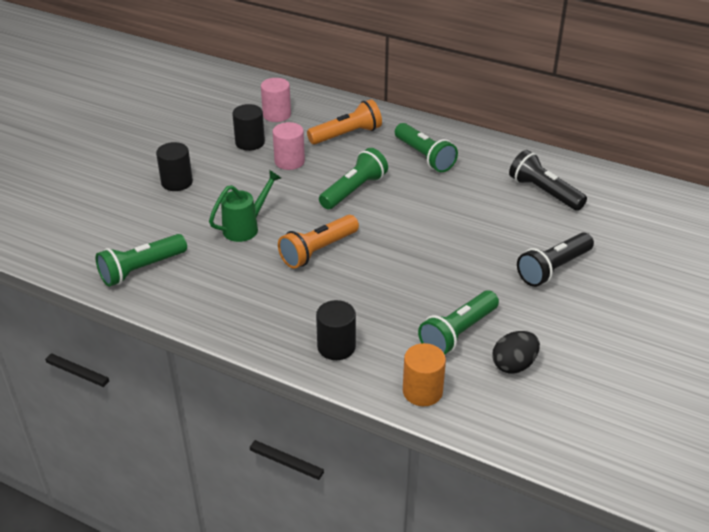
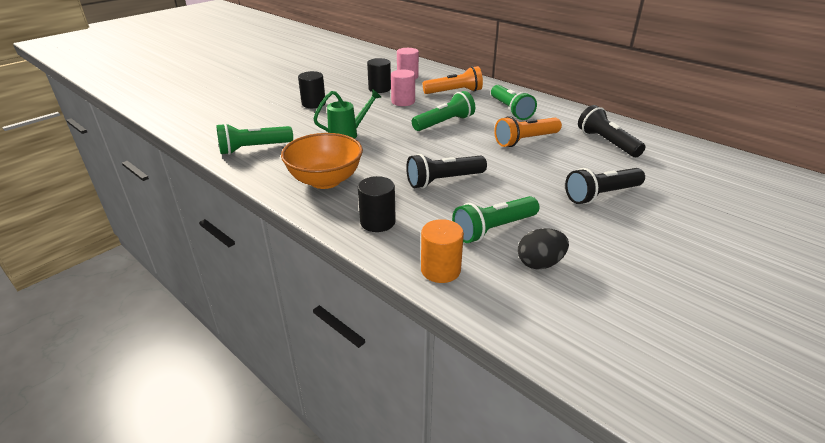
camera: 15 degrees right, 5 degrees down
orange flashlight [278,215,359,269] -> orange flashlight moved to [494,116,562,147]
none -> orange bowl [281,133,363,189]
none -> black flashlight [406,154,487,189]

